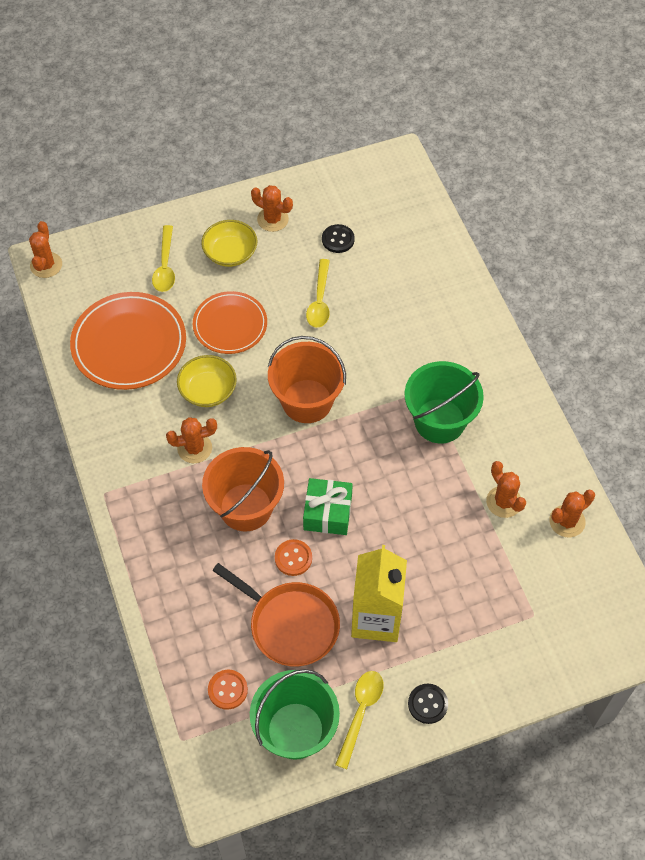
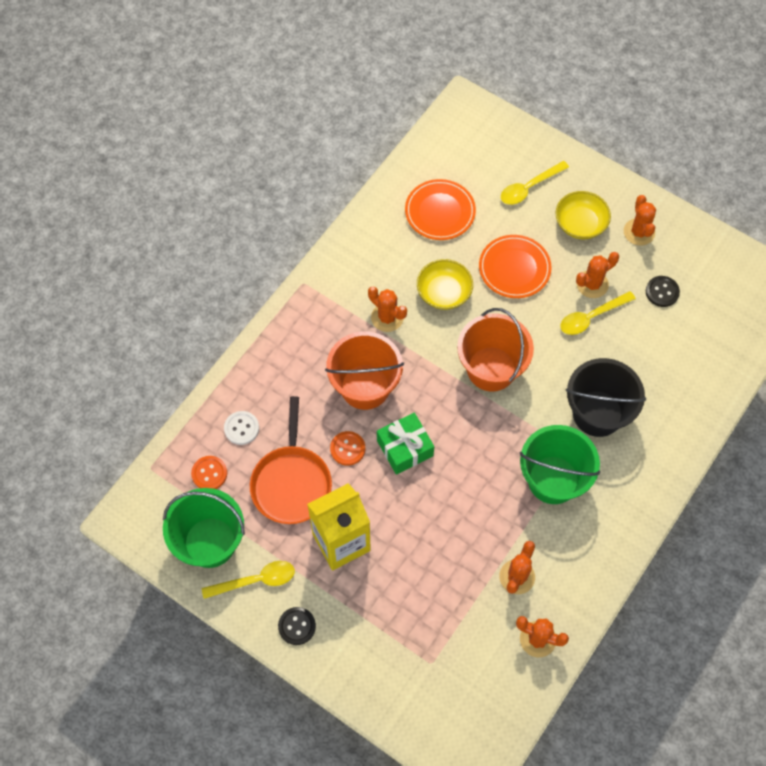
camera: 55 degrees right, 5 degrees up
orange cactus [29,221,62,278] -> orange cactus moved to [576,252,619,298]
orange plate [70,292,186,390] -> orange plate [405,179,476,240], size x0.65
none -> white button [224,411,259,445]
none -> black bucket [566,358,646,437]

